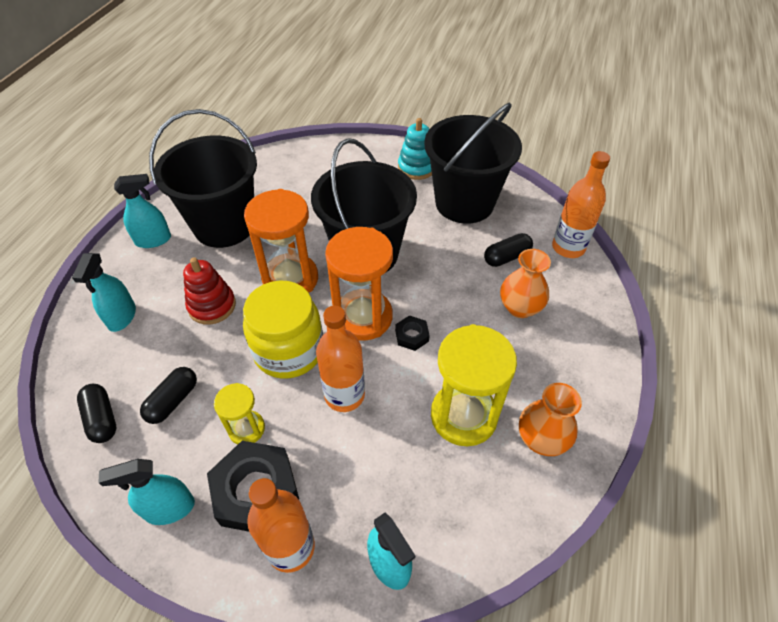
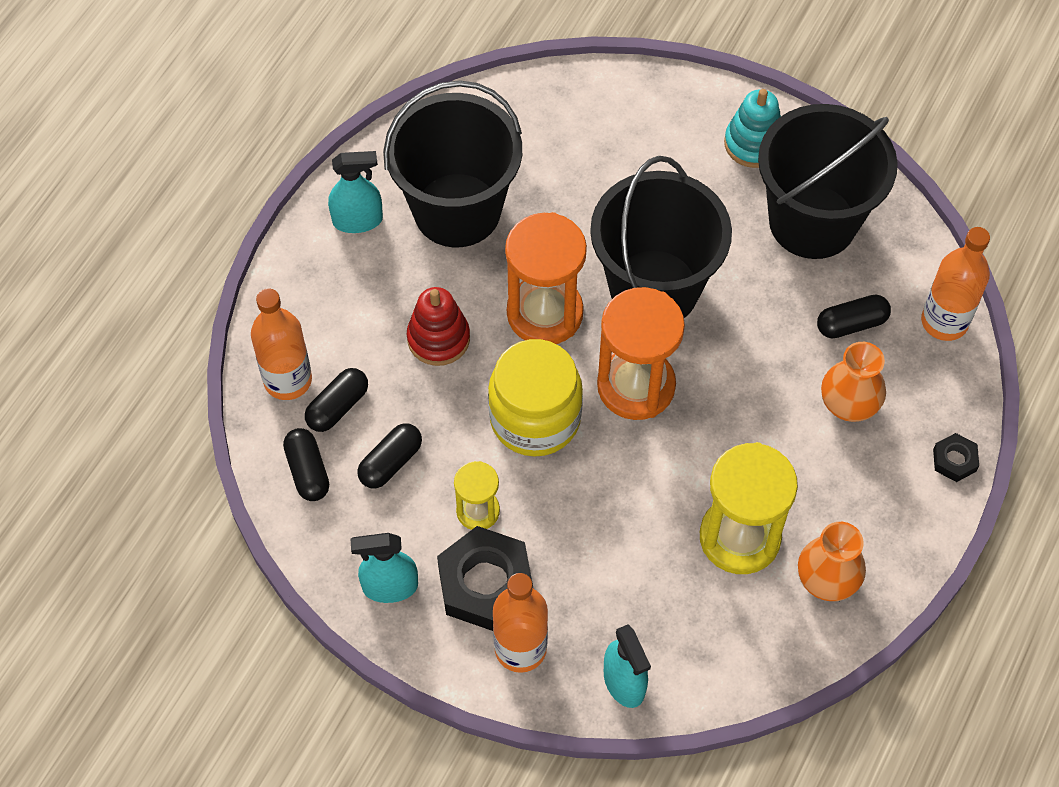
camera: 10 degrees right, 10 degrees up
turquoise spray bottle [72,253,136,332] -> none
orange bottle [316,306,365,412] -> orange bottle moved to [251,288,312,400]
black nut [395,315,430,351] -> black nut moved to [933,433,979,482]
none -> black capsule [305,368,368,432]

